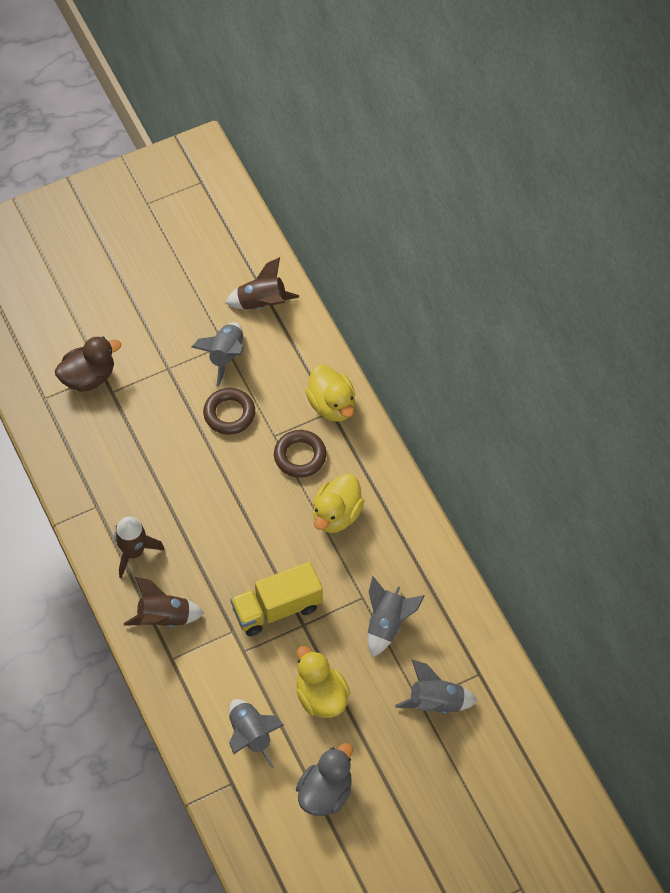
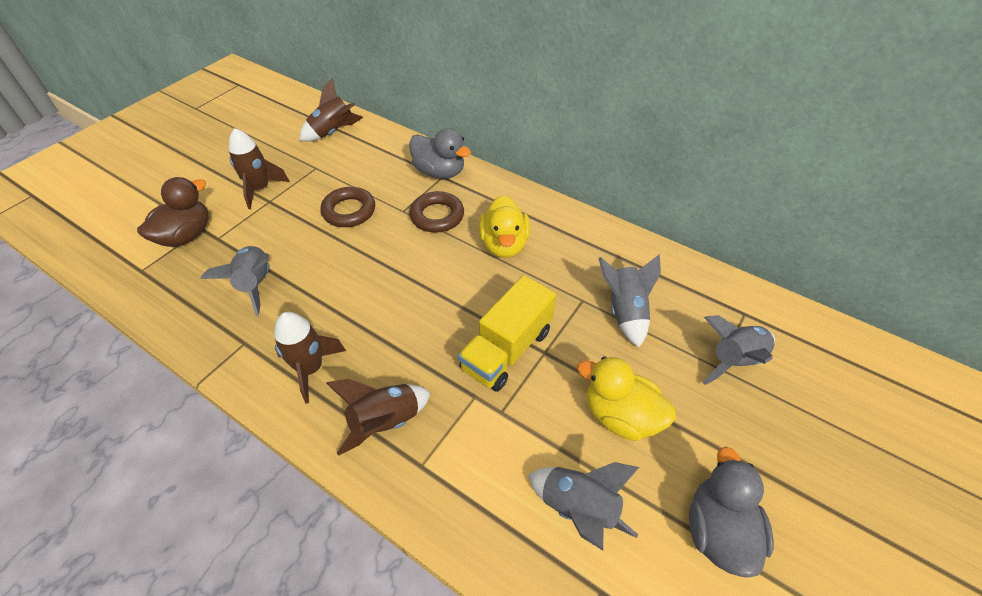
camera: 30 degrees left, 10 degrees down
grey rocket [191,322,244,387] -> grey rocket moved to [201,246,269,316]
yellow duck [306,365,355,422] -> grey duck [409,128,471,179]
none -> brown rocket [229,128,290,209]

